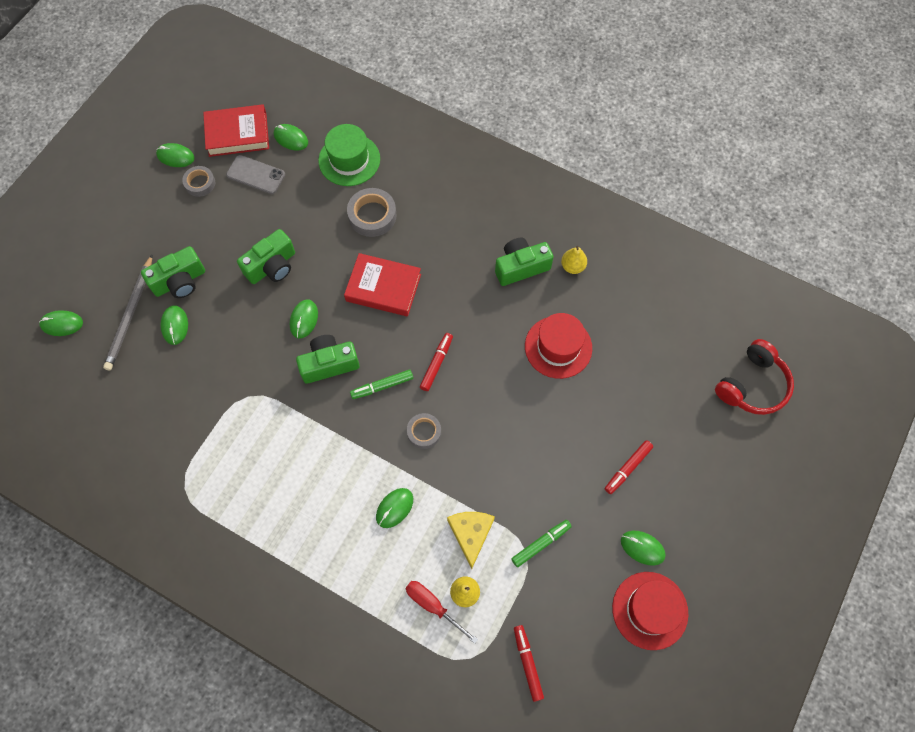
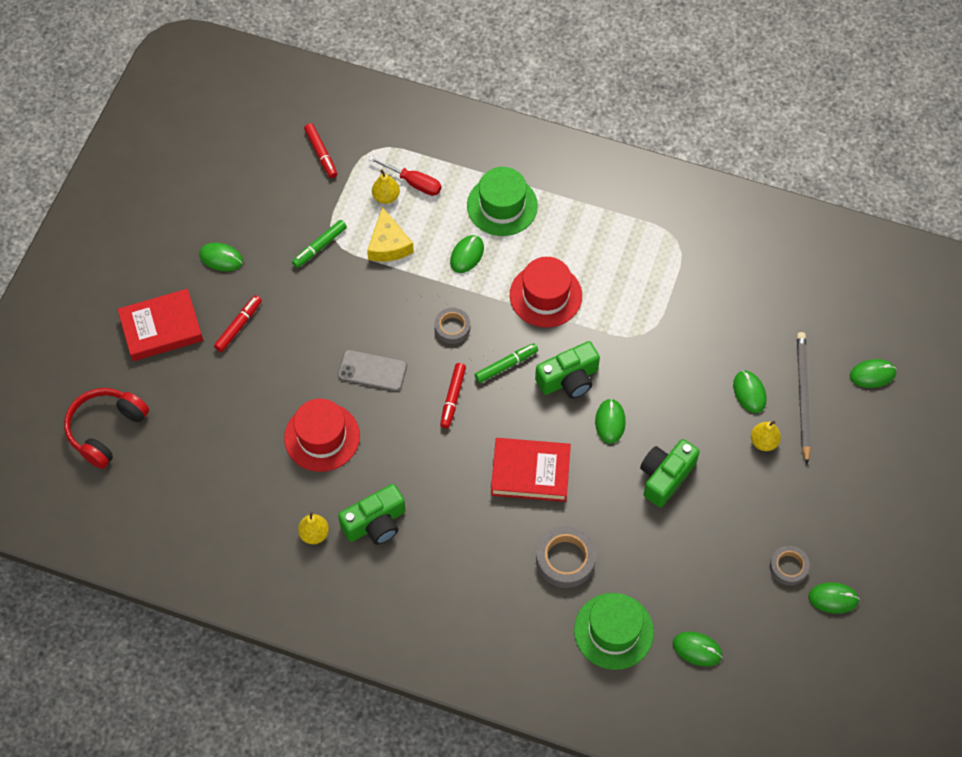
camera: 170 degrees right, 5 degrees down
green camera [141,246,205,298] -> yellow pear [751,421,781,451]
red book [203,104,269,157] -> red book moved to [117,289,203,361]
grey phone [226,155,285,194] -> grey phone moved to [338,350,407,391]
red hat [612,572,689,650] -> red hat moved to [510,257,582,327]
none -> green hat [467,167,538,236]

